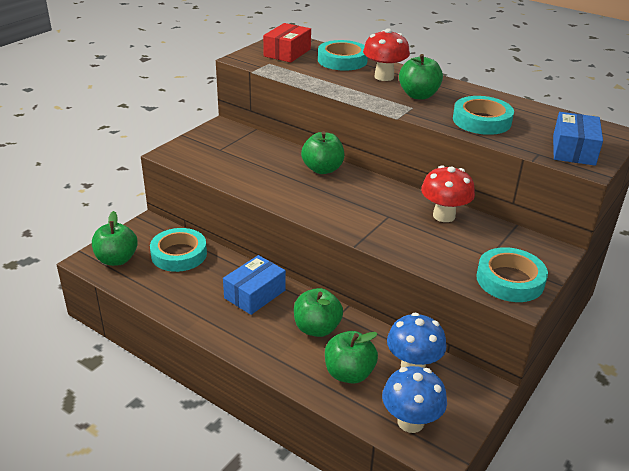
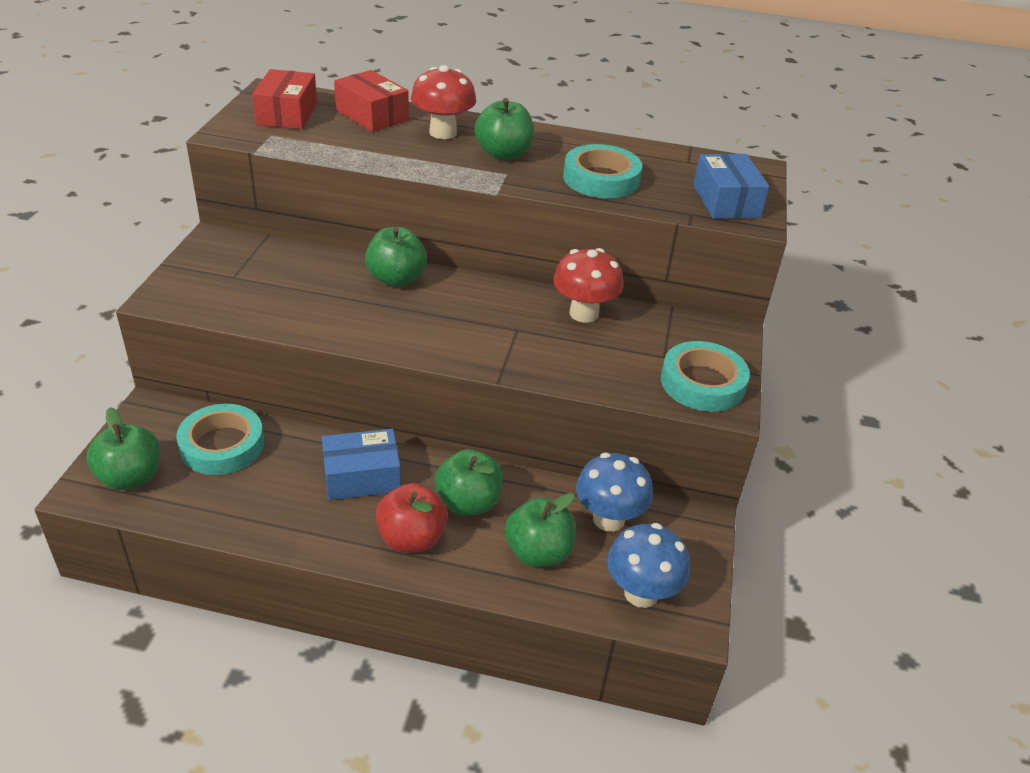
camera: 25 degrees left, 5 degrees up
blue box [223,255,286,315] -> blue box turned 60 degrees clockwise [322,429,401,500]
turquoise tape [318,40,368,71] -> red box [334,70,409,132]
none -> red apple [376,483,448,552]

